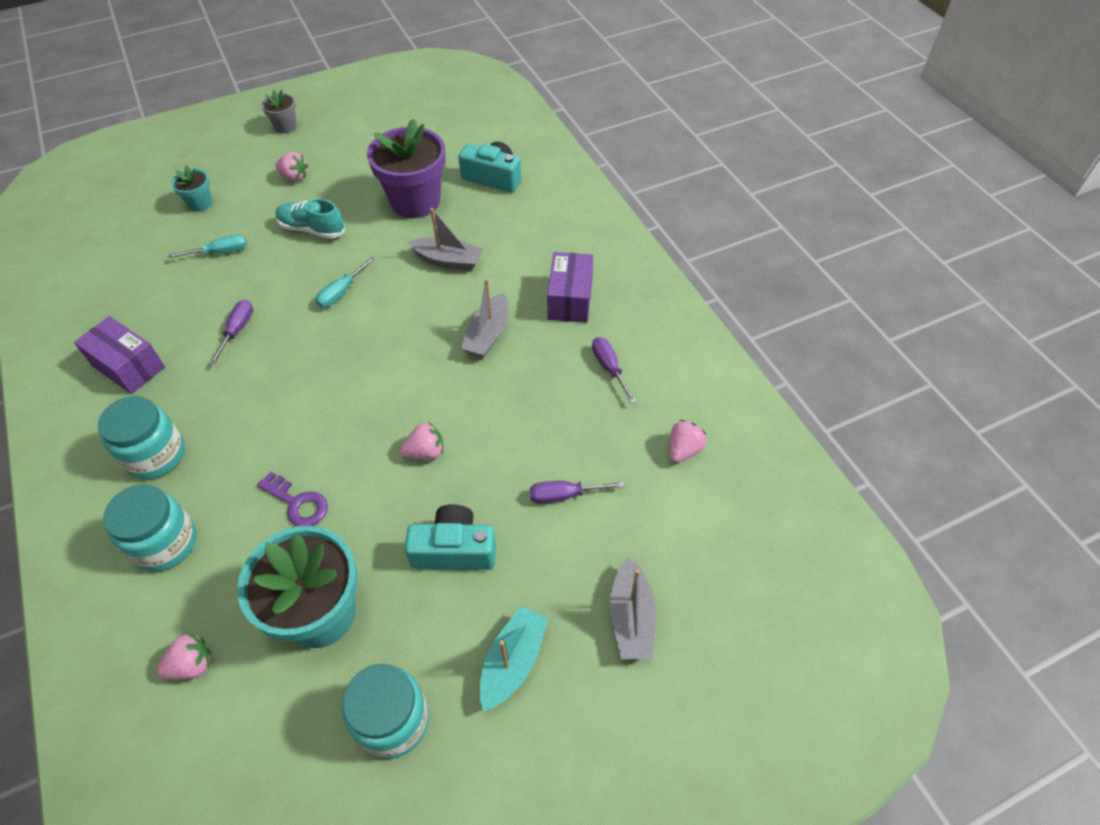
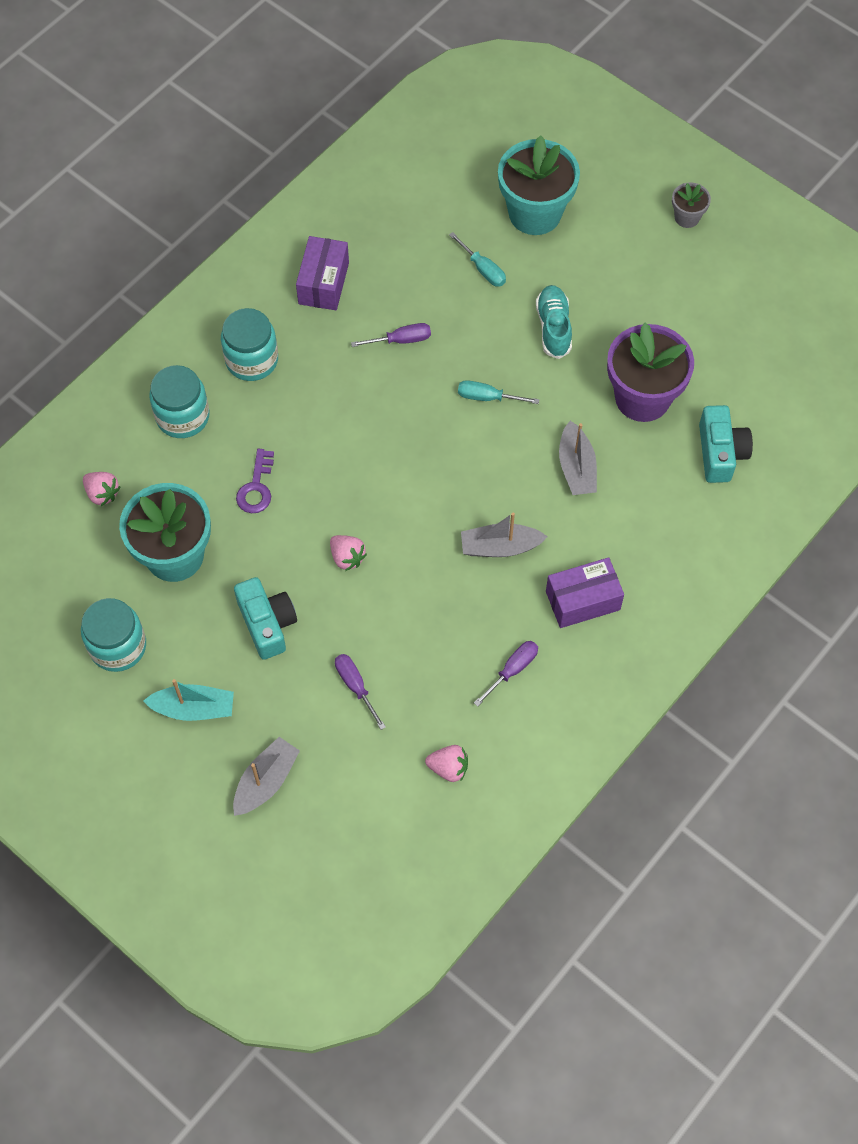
camera: 65 degrees right, 10 degrees up
turquoise flower pot [171,165,212,212] -> turquoise flower pot [498,135,580,235], size x2.09
pink strawberry [275,152,308,182] -> none
grey boat [610,557,656,659] -> grey boat turned 150 degrees clockwise [233,737,300,816]

